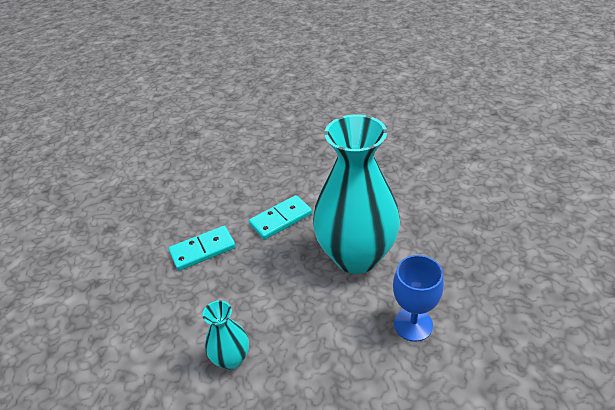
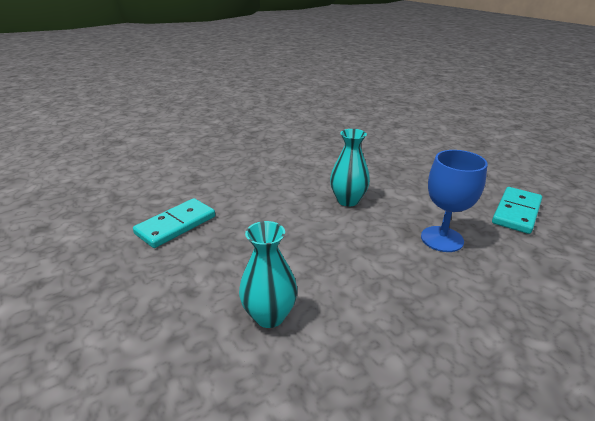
camera: 25 degrees left, 10 degrees down
turquoise domino [249,195,312,240] -> turquoise domino moved to [492,187,542,234]
turquoise vase [313,114,400,274] -> turquoise vase [330,129,370,206], size x0.45

